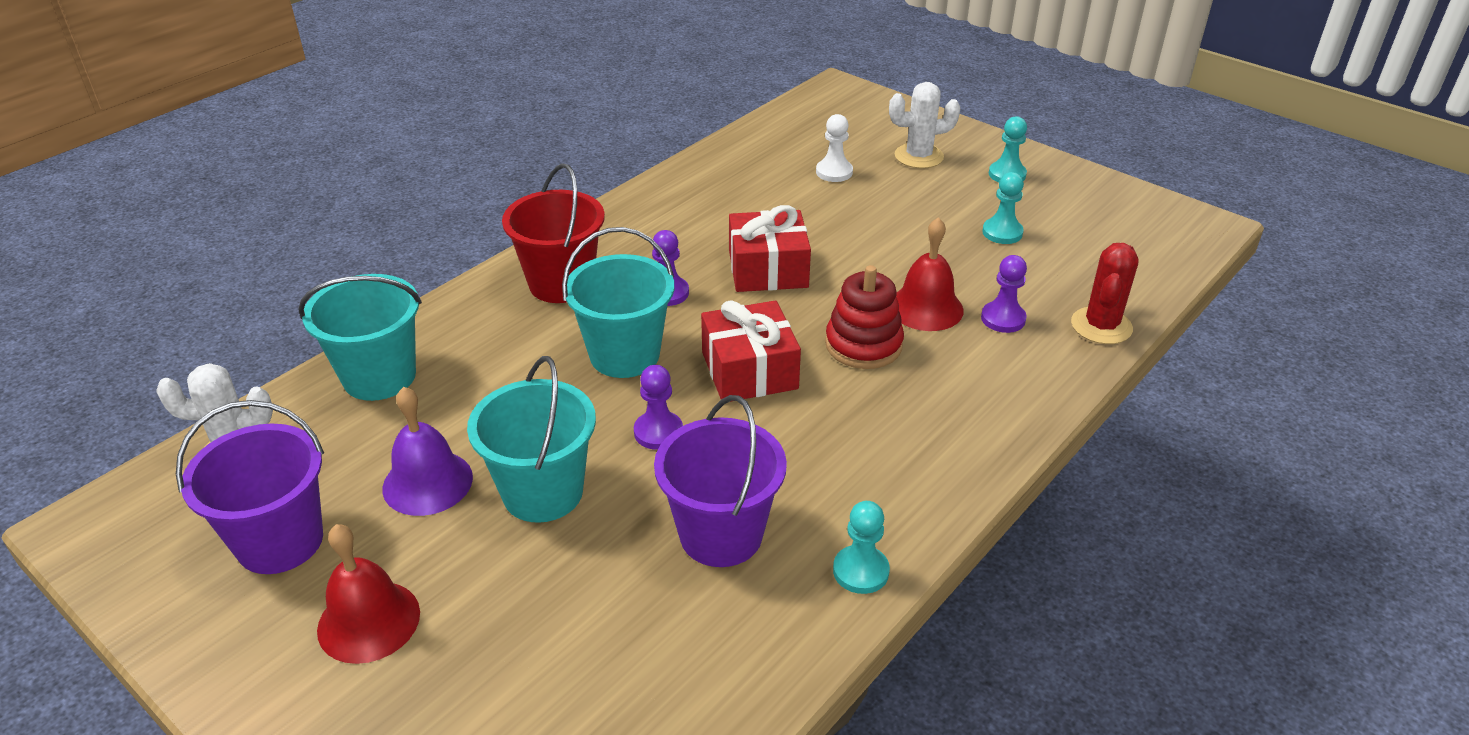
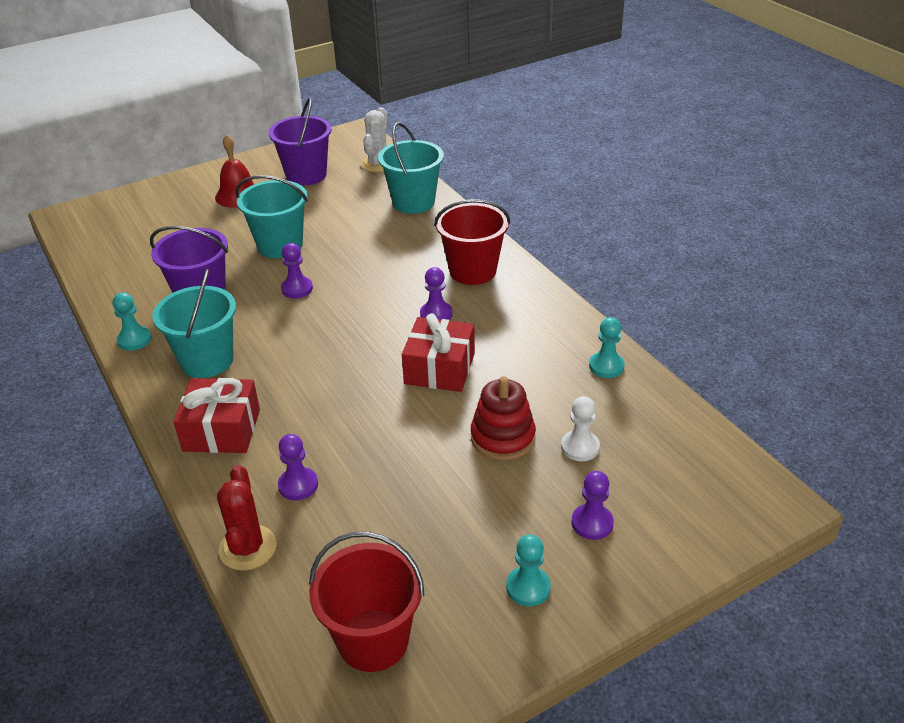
camera: 110 degrees right, 0 degrees up
purple bell [382,387,473,516] -> none
turquoise bucket [562,227,674,378] -> turquoise bucket moved to [152,269,236,378]
red gift [701,300,801,402] -> red gift moved to [173,378,260,453]
red stacking toy [825,265,904,369] -> red stacking toy moved to [471,376,536,460]
white cactus [889,82,961,168] -> purple pawn [571,471,614,540]
red bell [896,217,964,331] -> none
turquoise pawn [982,172,1024,244] -> turquoise pawn moved to [589,317,625,378]
red cactus [1071,243,1139,344] -> red cactus turned 45 degrees clockwise [217,465,277,571]
none -> red bucket [309,532,425,672]

